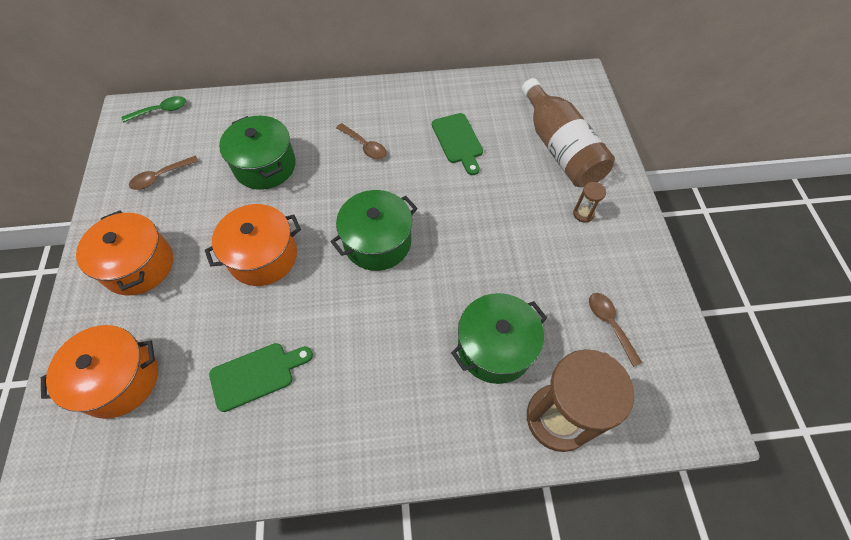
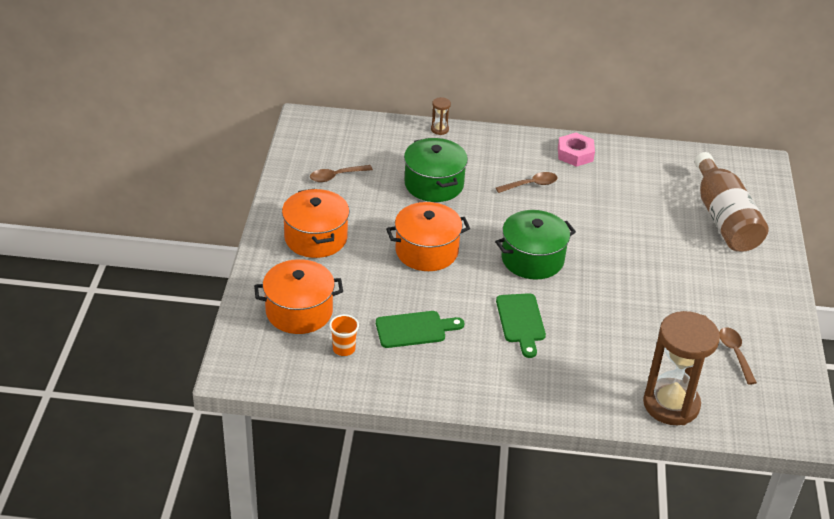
camera: 10 degrees right, 20 degrees down
green spoon [122,96,186,123] -> none
brown spoon [336,123,386,159] -> brown spoon turned 75 degrees counterclockwise [496,172,558,193]
green cutting board [432,113,483,175] -> green cutting board moved to [496,293,546,358]
green pot [451,293,547,384] -> none
brown hourglass [573,182,606,223] -> brown hourglass moved to [431,97,451,135]
none -> orange cup [329,315,359,356]
none -> pink nut [558,133,595,167]

